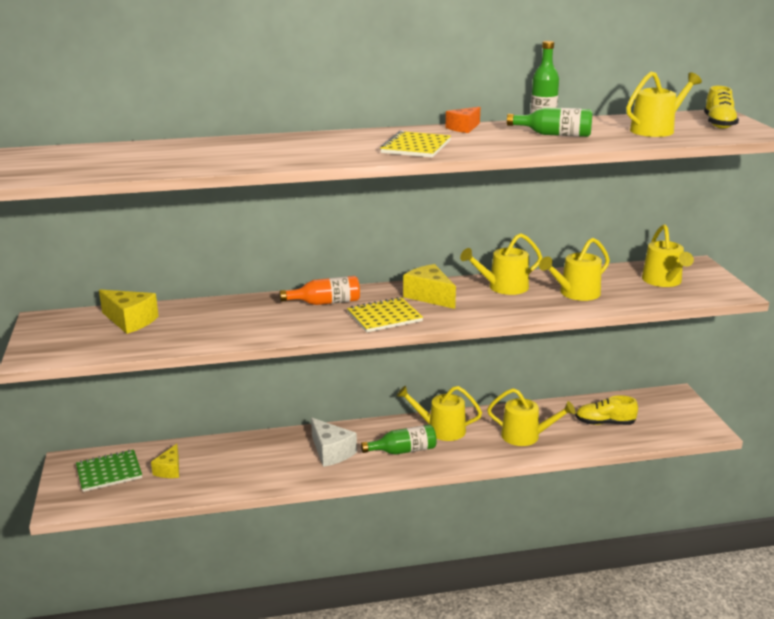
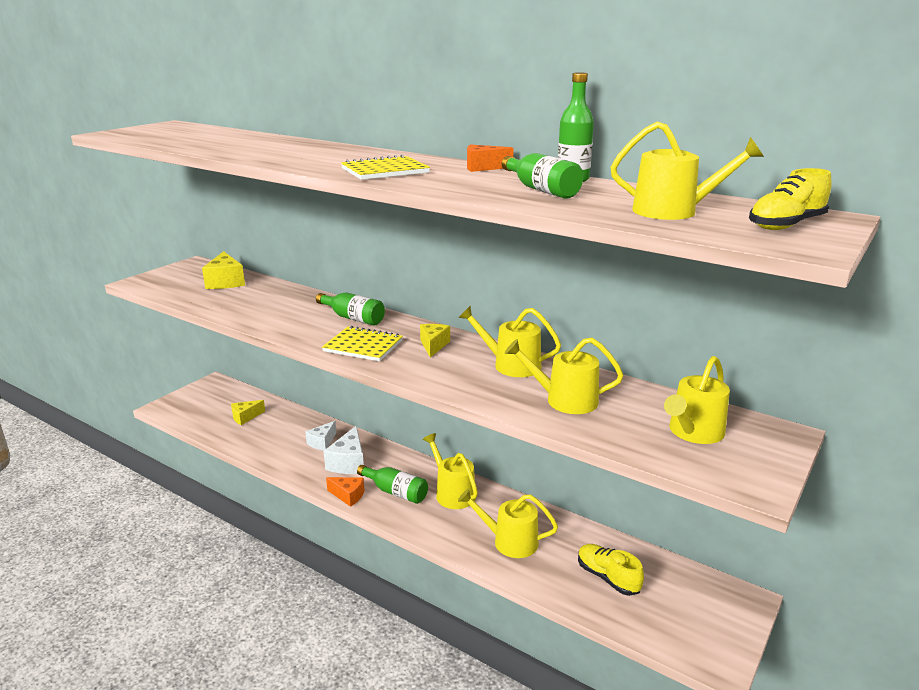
camera: 45 degrees right, 0 degrees up
green notebook [76,450,142,492] -> none
orange bottle [279,276,360,305] -> green bottle [316,292,385,326]
yellow cheese [403,264,456,309] -> yellow cheese [420,324,450,358], size x0.66
yellow watering can [487,388,576,446] -> yellow watering can turned 135 degrees clockwise [458,489,558,558]
none -> white cheese [305,421,337,451]
none -> orange cheese [326,477,364,507]

